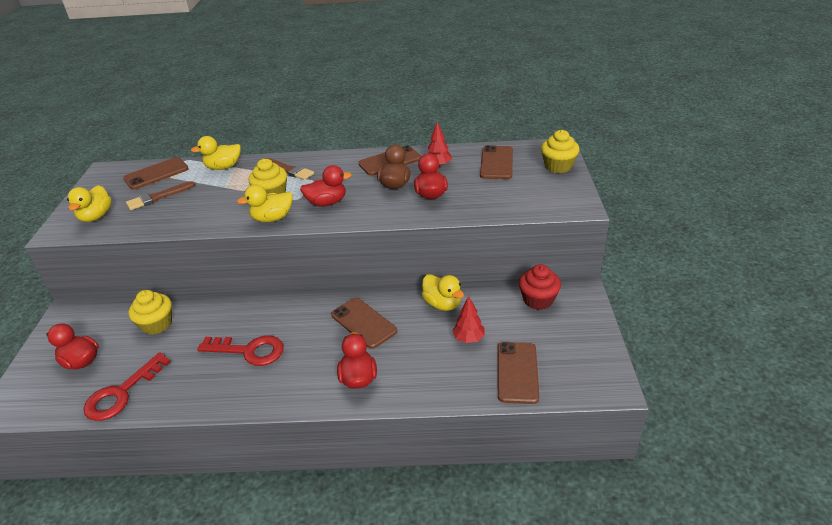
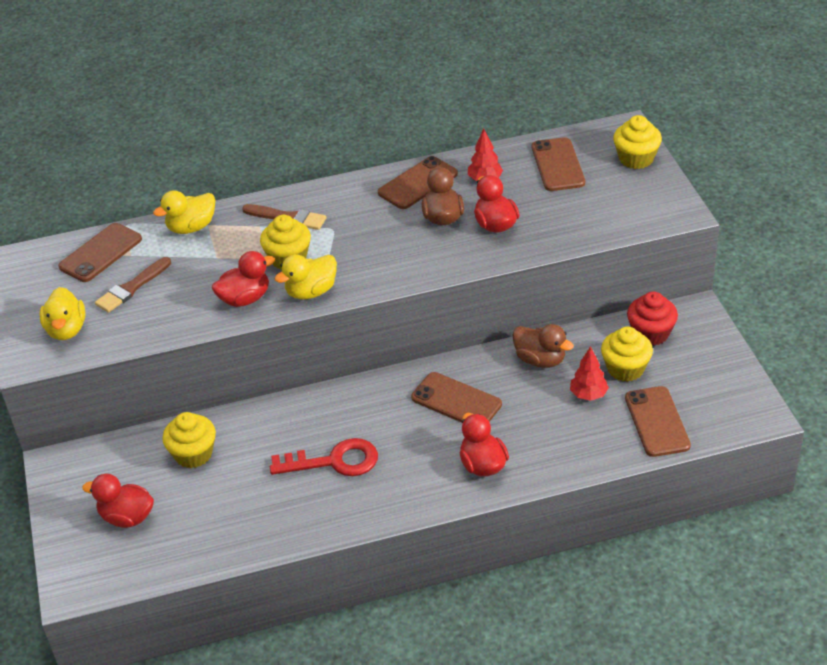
camera: 15 degrees left, 5 degrees up
red key [83,352,171,421] -> none
red duck [300,165,352,206] -> red duck moved to [212,251,275,307]
yellow duck [422,274,464,311] -> brown duck [513,324,574,368]
none -> yellow cupcake [601,327,653,382]

